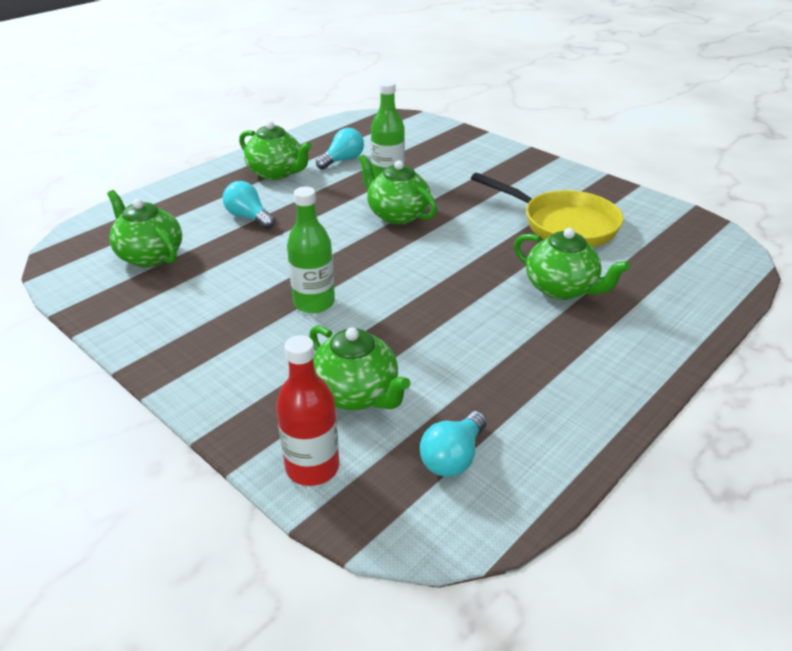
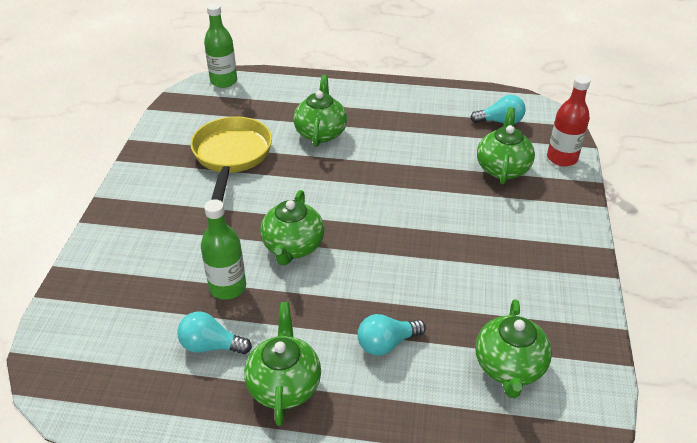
camera: 125 degrees left, 5 degrees up
turquoise light bulb [223,181,275,229] -> turquoise light bulb turned 60 degrees clockwise [357,314,426,356]
green bottle [287,187,335,313] -> green bottle moved to [204,3,237,88]

